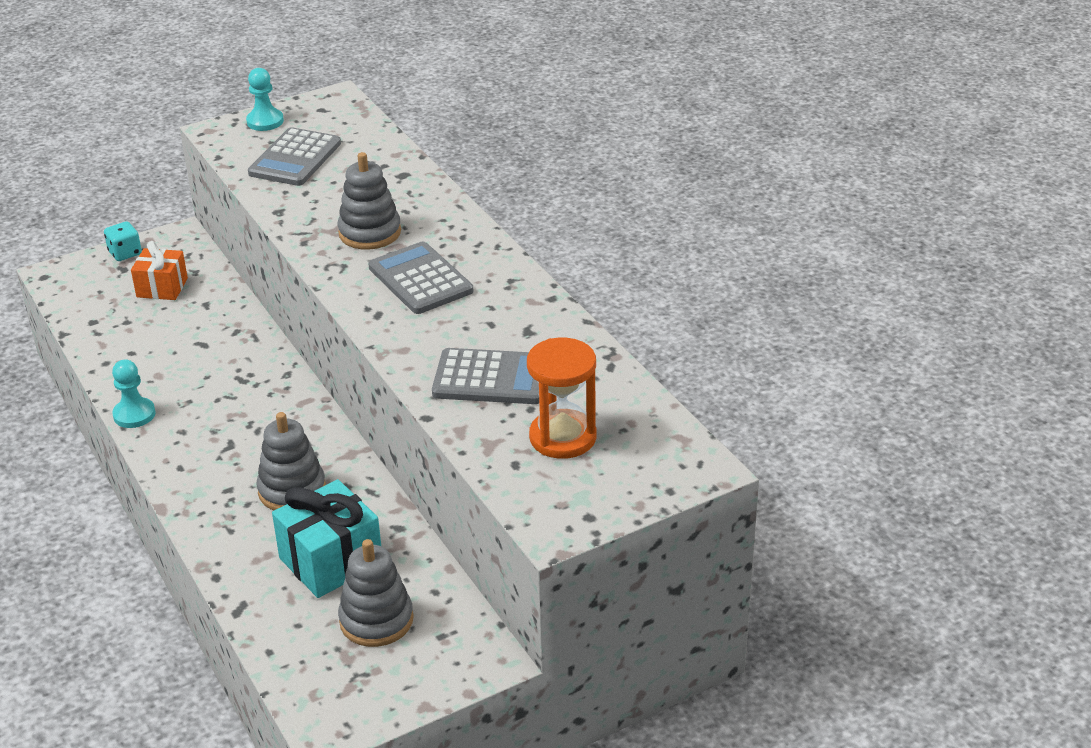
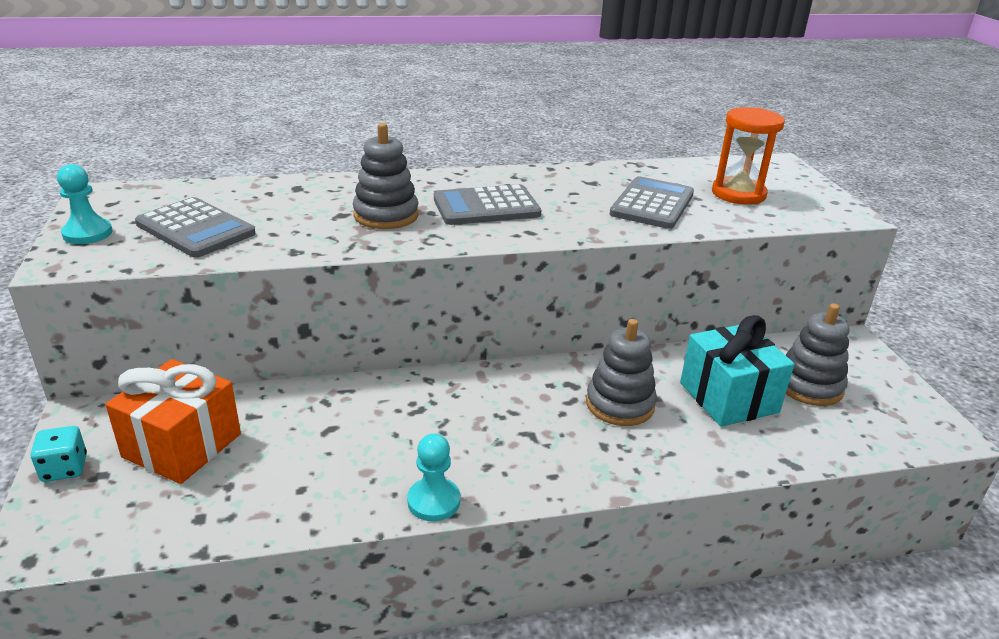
camera: 75 degrees left, 5 degrees down
orange gift [131,241,188,300] -> orange gift [106,359,241,484], size x1.54

